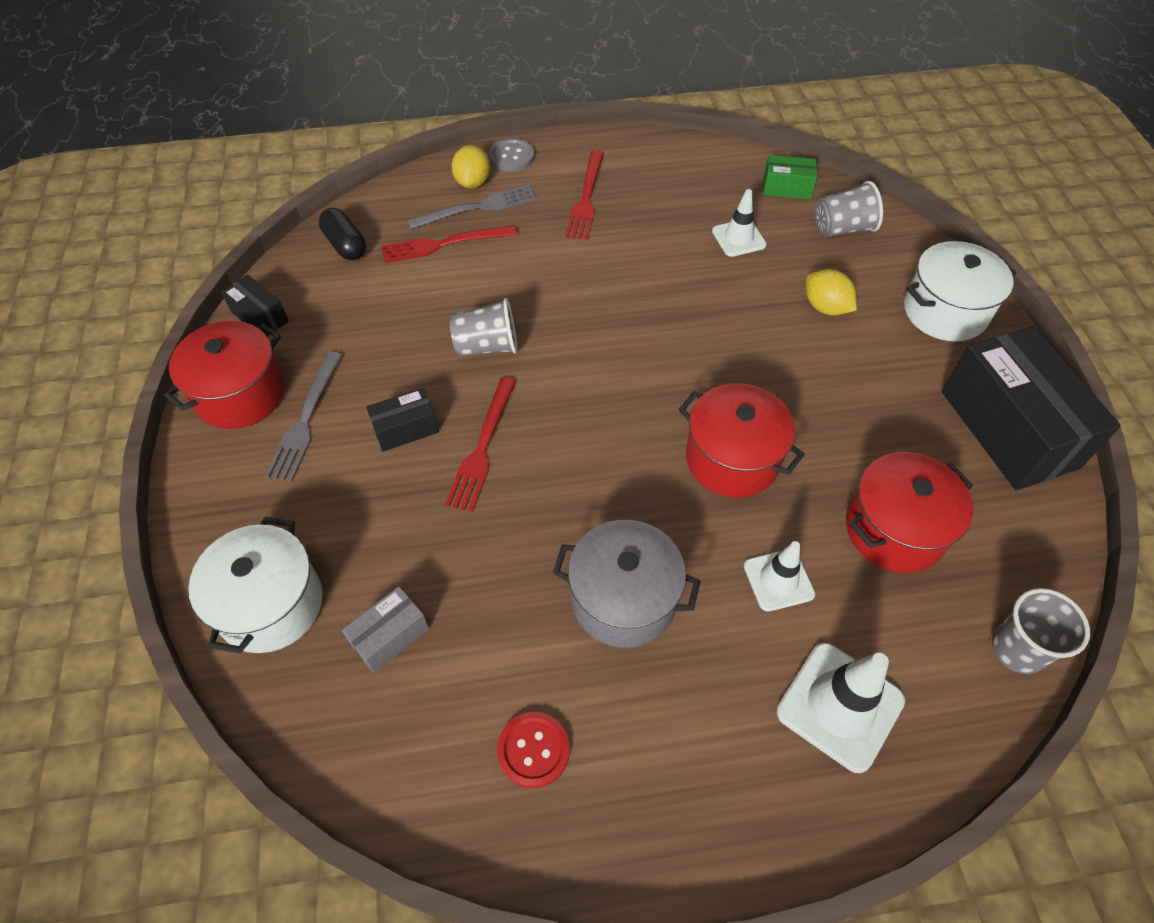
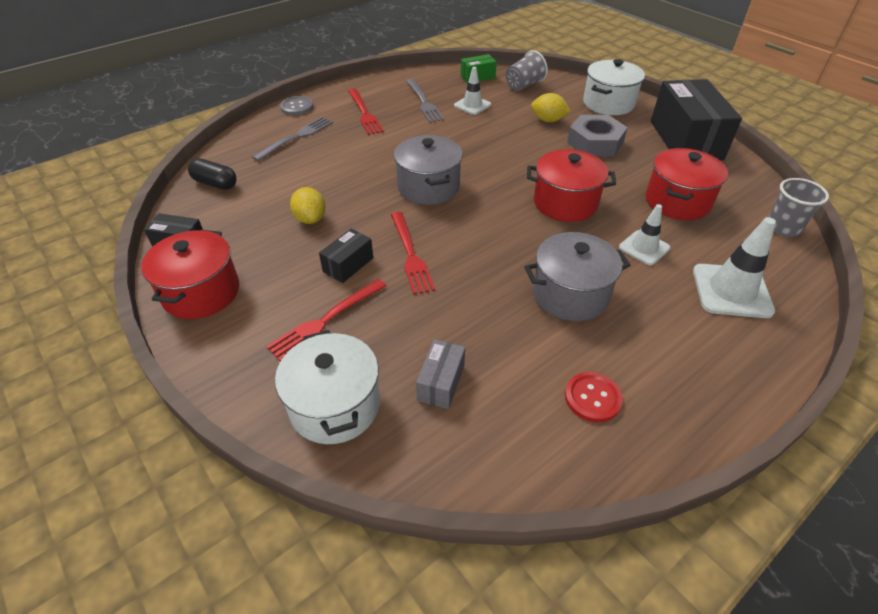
camera: 30 degrees left, 10 degrees down
grey fork [265,352,342,482] -> grey fork moved to [406,79,444,123]
red fork [381,225,517,263] -> red fork moved to [266,279,386,361]
grey cup [450,298,517,356] -> none
yellow lemon [452,145,490,188] -> yellow lemon moved to [290,187,326,224]
black box [941,326,1121,490] -> black box turned 45 degrees clockwise [651,79,742,161]
none -> grey pot [394,135,463,205]
none -> grey nut [567,115,628,156]

